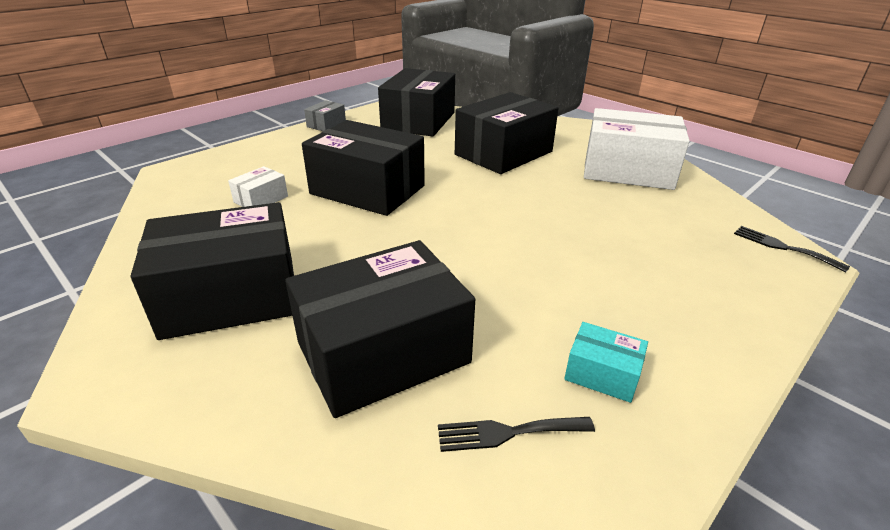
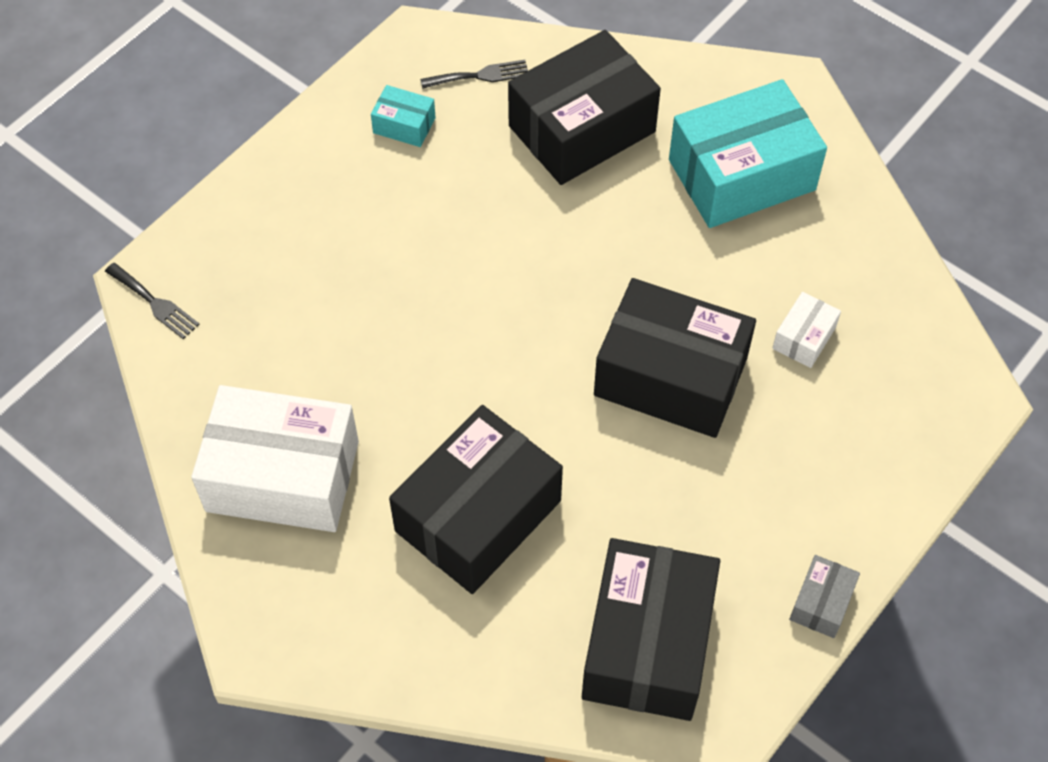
camera: 175 degrees right, 25 degrees up
black box [131,202,294,340] -> turquoise box [669,79,827,228]

